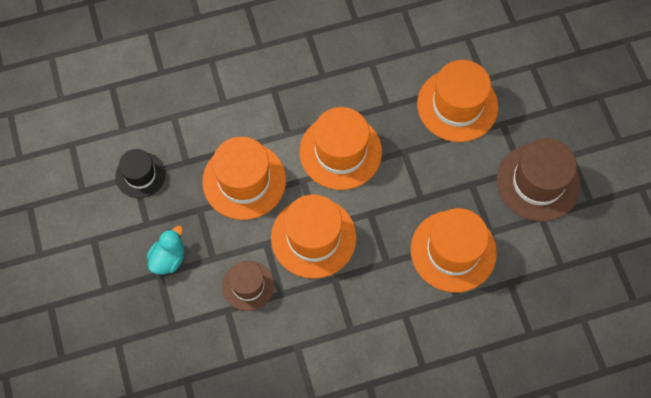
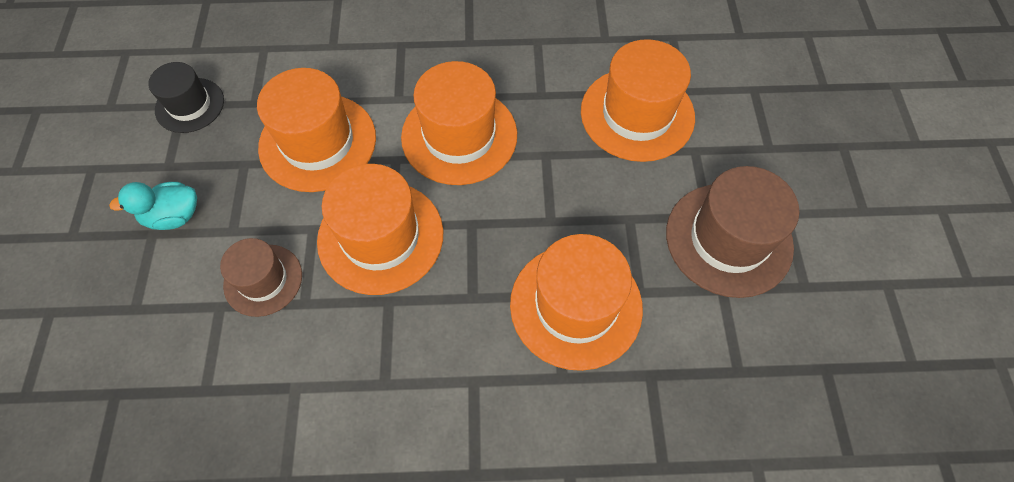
camera: 15 degrees right, 5 degrees down
turquoise duck [147,226,184,274] -> turquoise duck turned 150 degrees counterclockwise [109,182,197,230]

